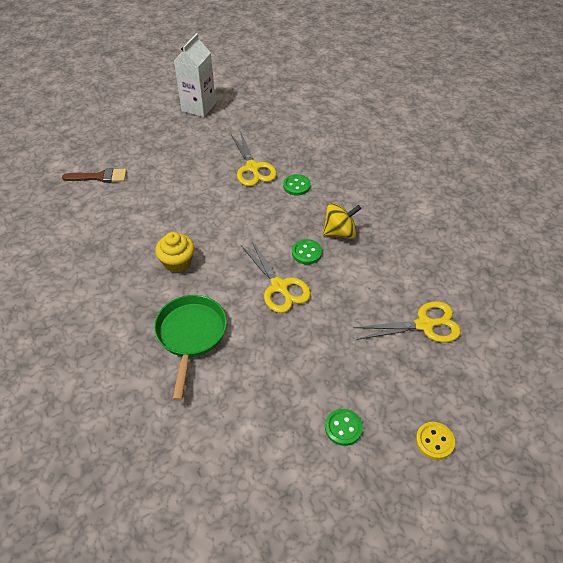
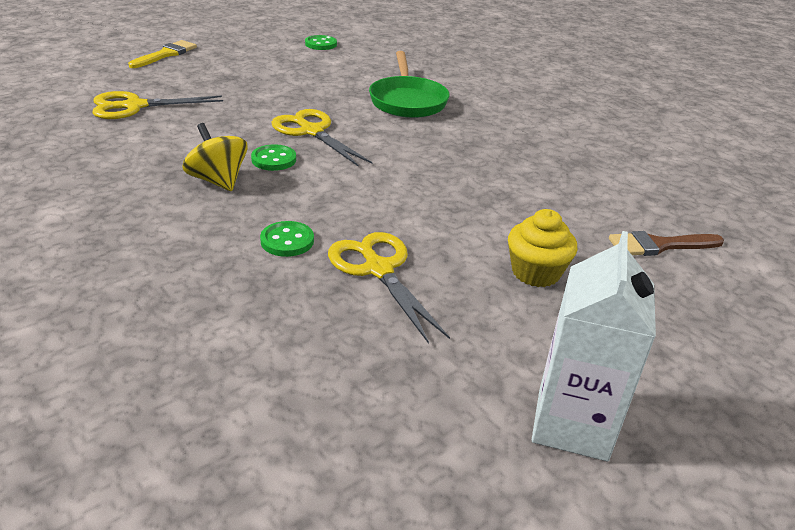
camera: 170 degrees right, 15 degrees down
yellow cupcake [155,232,194,273] -> yellow cupcake moved to [508,209,578,287]
yellow spinning top [323,203,361,239] -> yellow spinning top turned 75 degrees clockwise [182,123,248,191]
green button [325,409,363,446] -> green button moved to [305,35,337,50]
yellow button [416,422,455,460] -> yellow brush [128,40,197,68]

